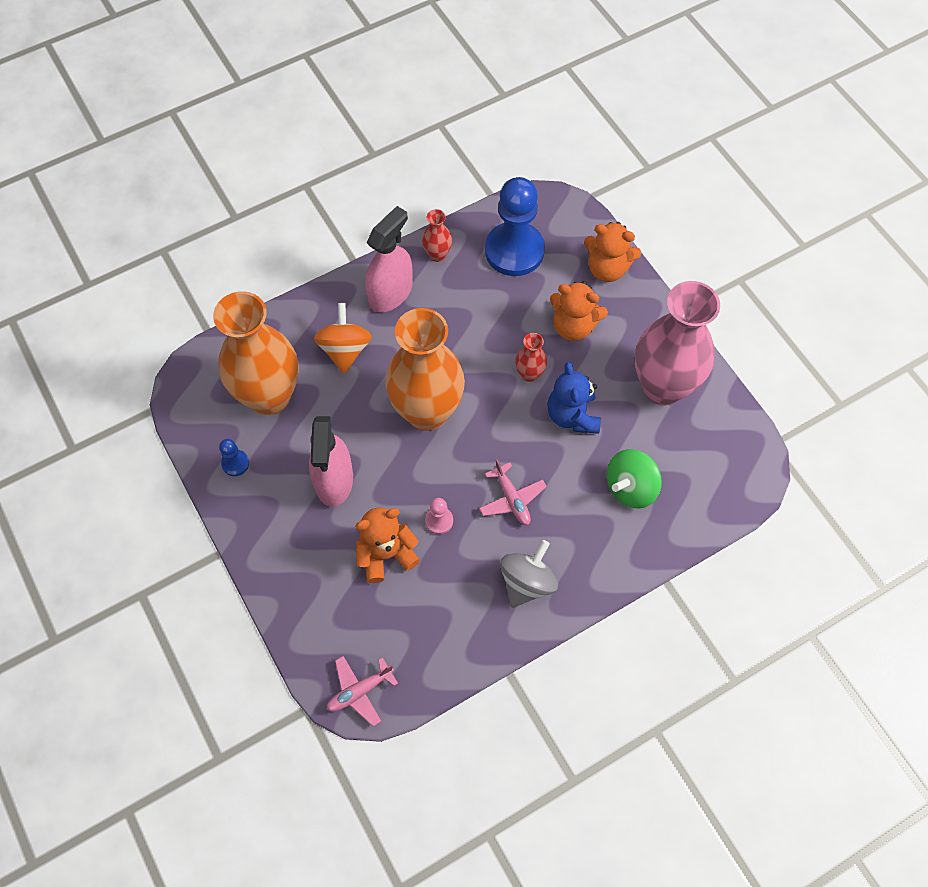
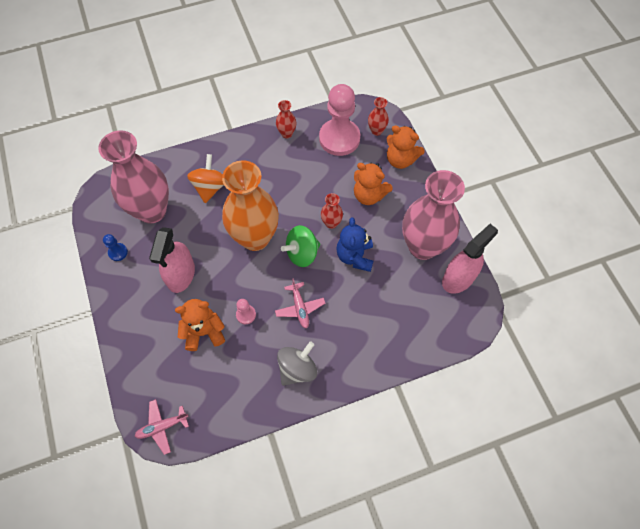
camera: 10 degrees right, 0 degrees up
orange vase [213,291,299,415] -> pink vase [98,130,169,224]
pink spray bottle [365,206,413,312] -> pink spray bottle moved to [442,224,498,294]
blue pawn [485,177,545,276] -> pink pawn [319,84,360,156]
green spinning top [607,449,662,509] -> green spinning top moved to [281,225,320,267]
none -> red vase [368,97,389,136]

